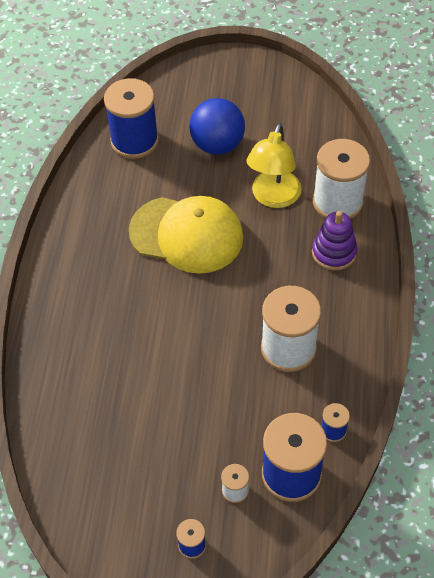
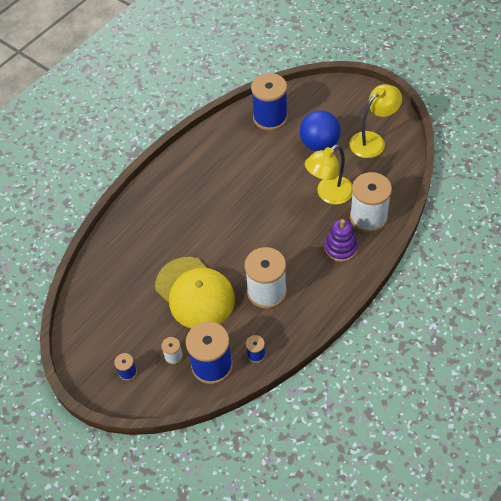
camera: 35 degrees right, 0 degrees up
yellow cap [129,196,243,274] -> yellow cap moved to [155,257,235,329]
none -> yellow lamp [349,84,402,158]

